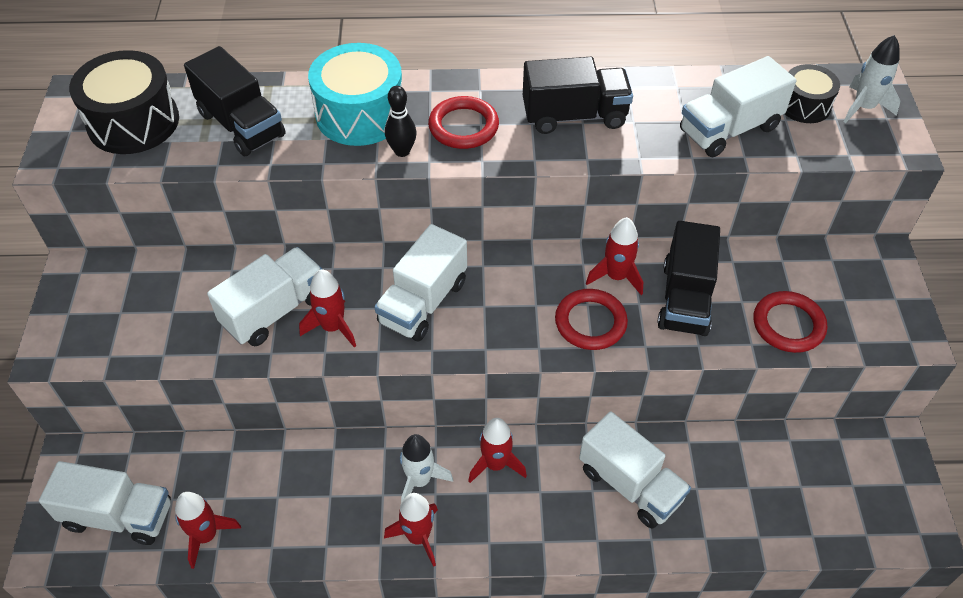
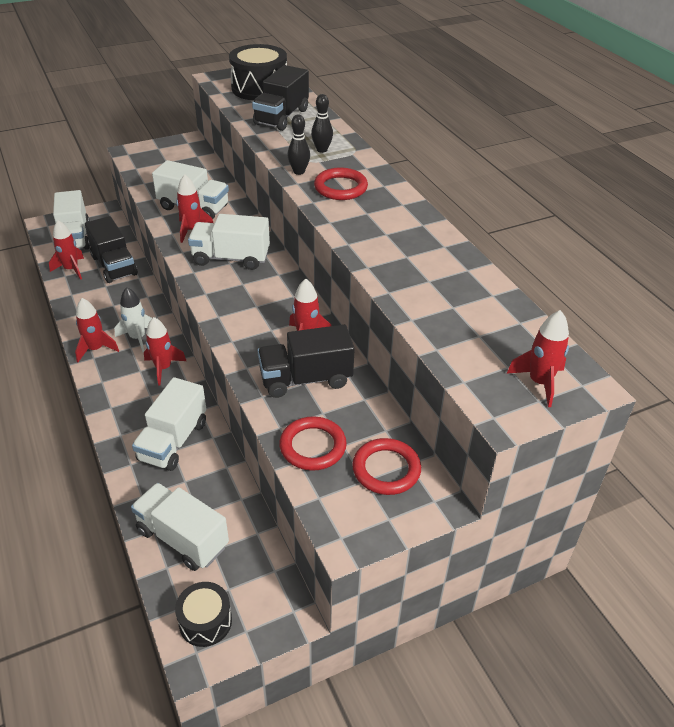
camera: 65 degrees right, 10 degrees down
turquoise drum [308,43,402,146] -> black bowling pin [311,94,333,153]
black truck [523,57,633,134] -> black truck moved to [85,216,138,283]
red ring [555,289,628,350] -> red ring moved to [352,438,421,495]
white truck [680,56,796,157] -> white truck moved to [131,483,229,571]
black drum [785,64,840,123] -> black drum moved to [175,582,232,647]
white rocket [843,35,900,123] -> red rocket [506,310,569,407]

